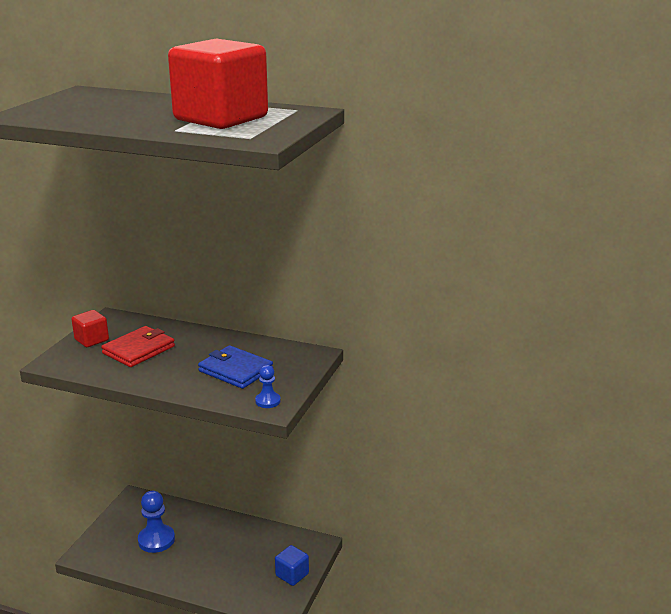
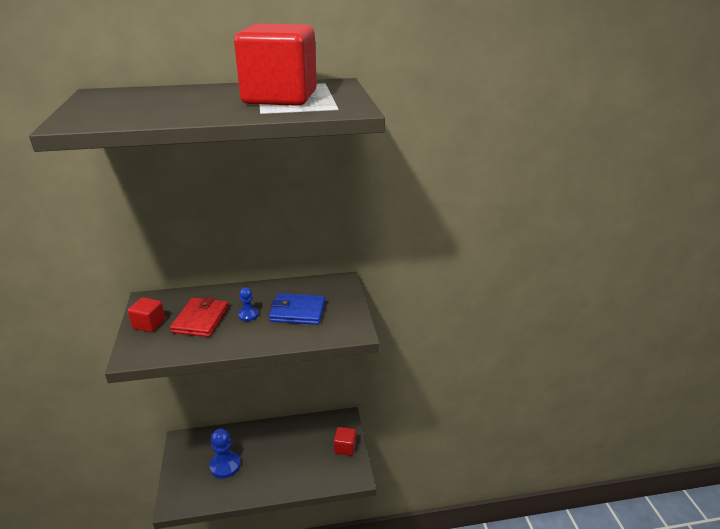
camera: 30 degrees left, 5 degrees up
blue pawn [255,365,281,408] -> blue pawn moved to [238,287,259,321]
blue cube [275,545,309,586] -> red cube [334,427,356,456]

